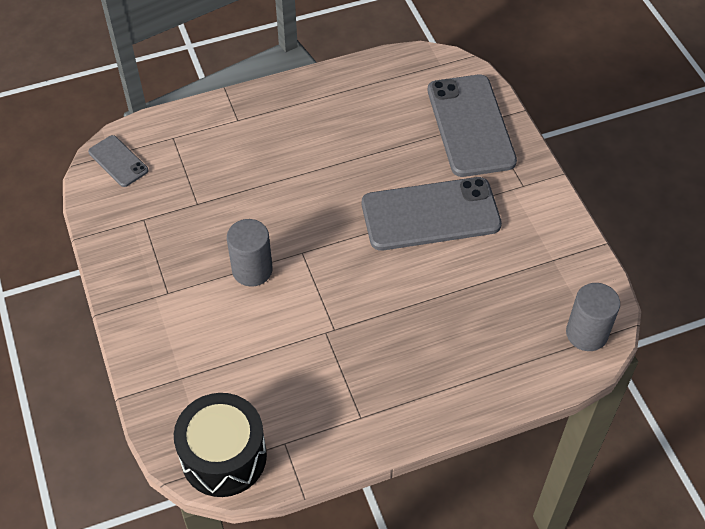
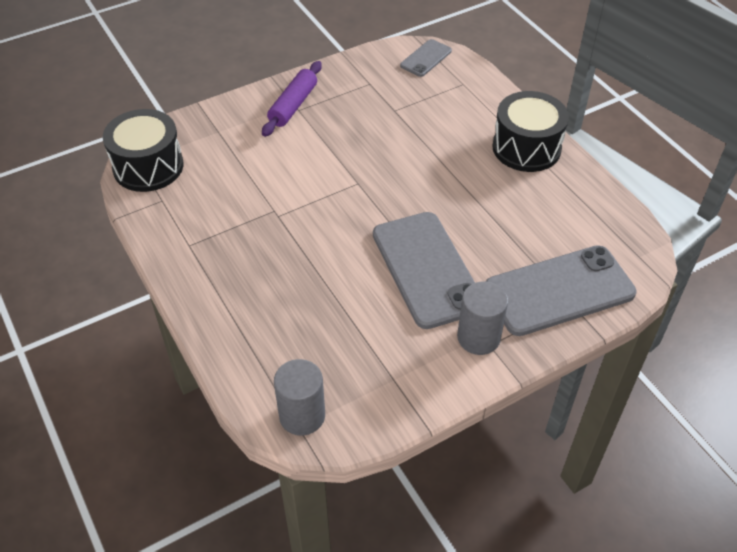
camera: 80 degrees right, 5 degrees down
grey cylinder [227,219,273,287] -> grey cylinder moved to [457,281,508,355]
none -> purple rolling pin [262,61,322,137]
none -> black drum [492,91,569,172]

